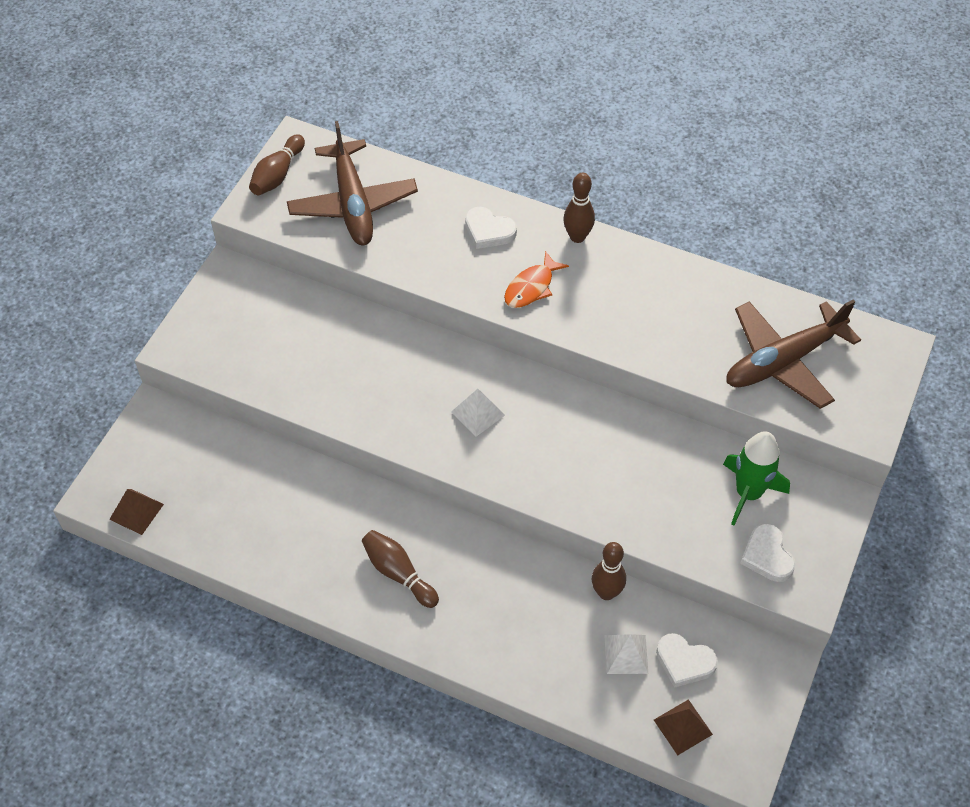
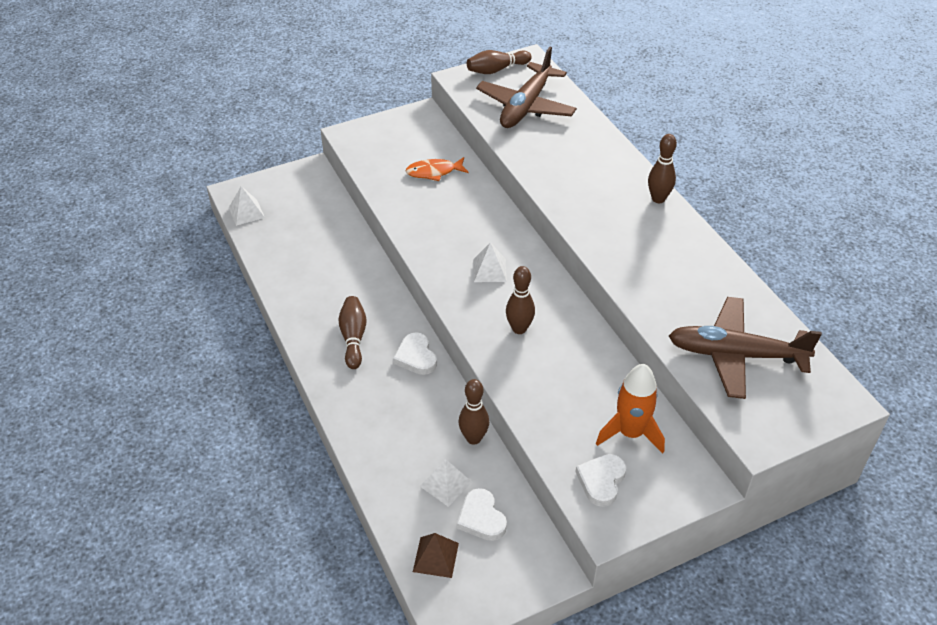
camera: 40 degrees right, 10 degrees down
brown pyramid [109,489,164,535] -> white pyramid [229,186,265,226]
white heart [465,207,517,249] -> white heart moved to [393,332,437,375]
orange fish [504,251,569,308] -> orange fish moved to [406,157,468,181]
green rocket [723,431,790,525] -> orange rocket [596,364,665,454]
none -> brown bowling pin [506,266,535,334]

